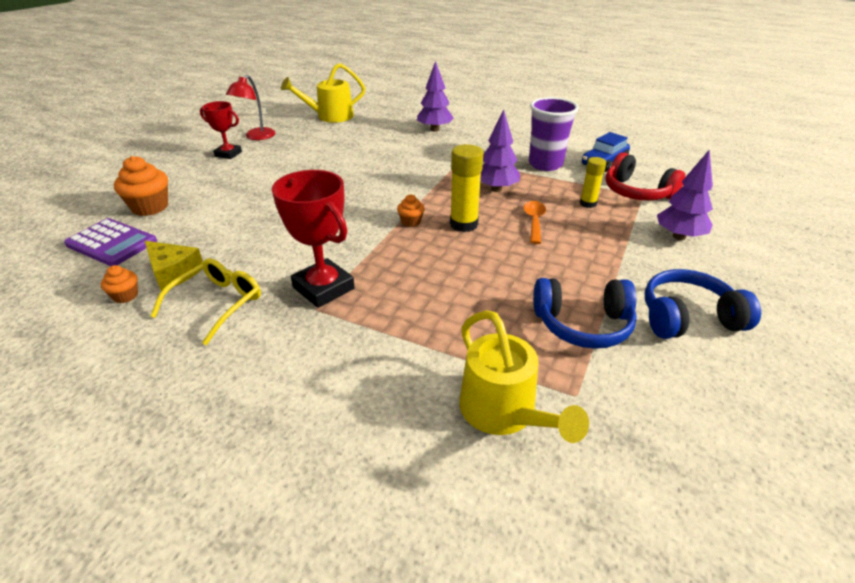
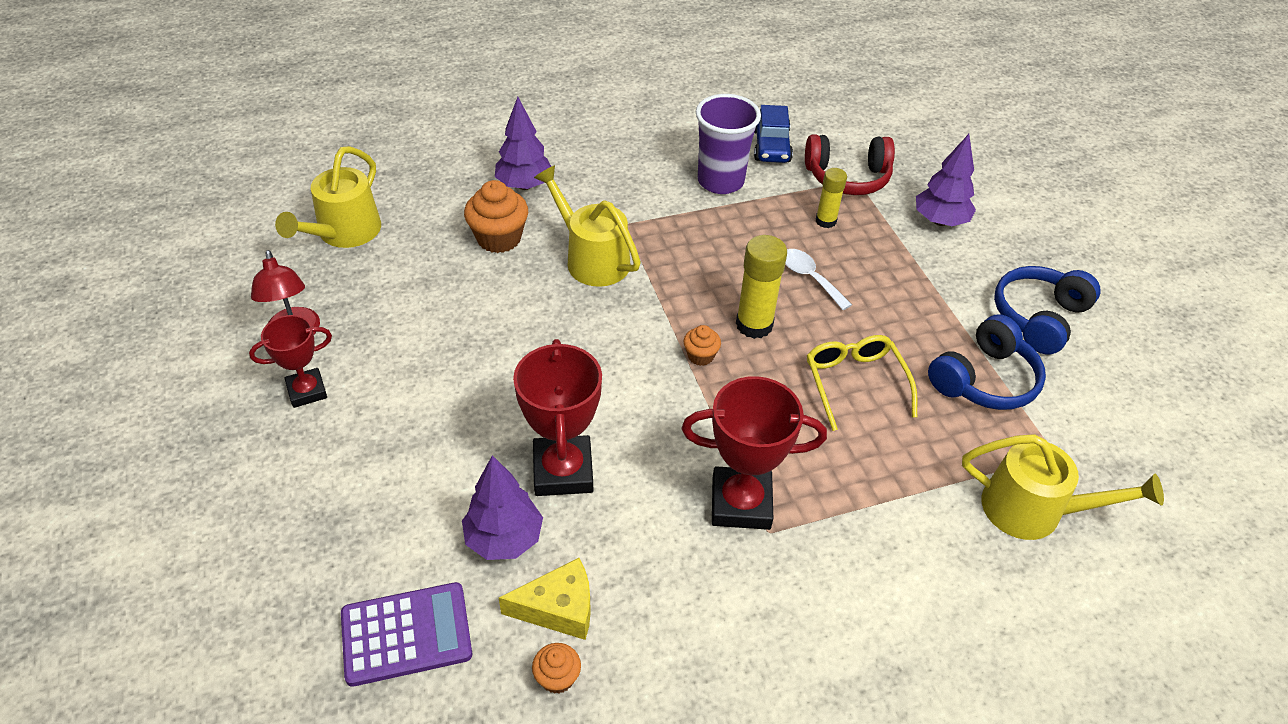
camera: 45 degrees left, 10 degrees up
orange cupcake [114,156,168,216] -> orange cupcake moved to [464,180,528,253]
yellow glasses [150,258,261,345] -> yellow glasses moved to [807,335,918,431]
purple tree [480,110,520,192] -> purple tree moved to [462,455,543,560]
orange spoon [524,201,546,244] -> white spoon [785,249,852,310]
none -> red trophy [513,339,602,496]
none -> yellow watering can [534,165,641,287]

